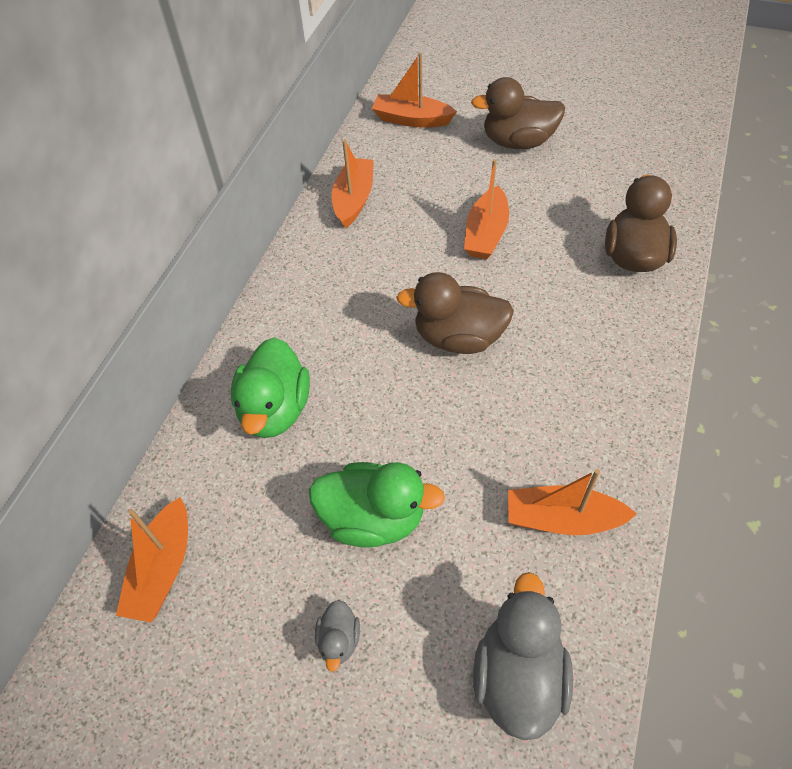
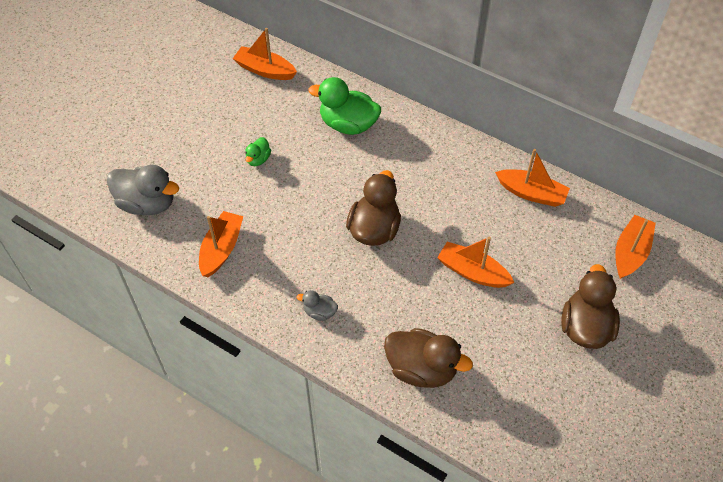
camera: 100 degrees right, 0 degrees up
green duck [309,462,445,547] -> green duck [245,137,271,166], size x0.49
grey duck [315,600,360,672] -> grey duck moved to [297,290,338,321]

